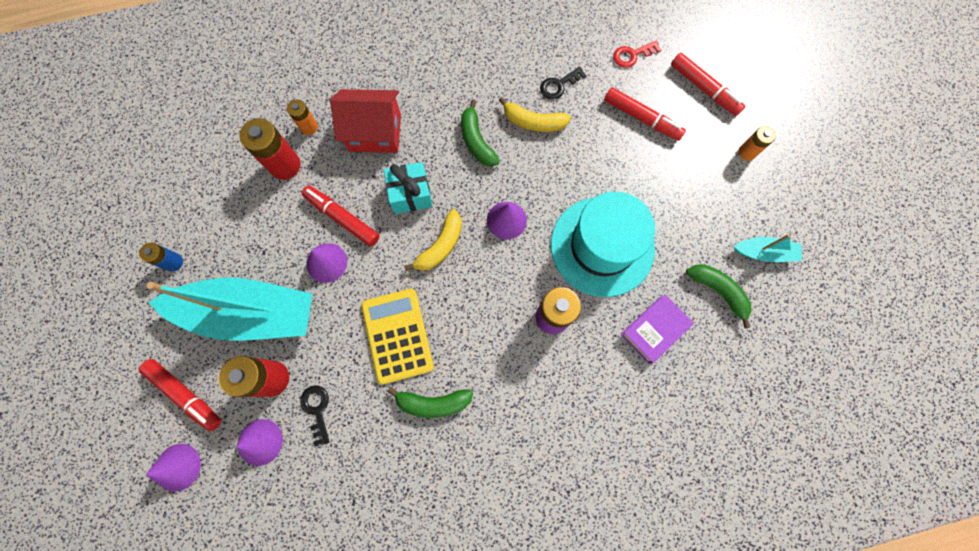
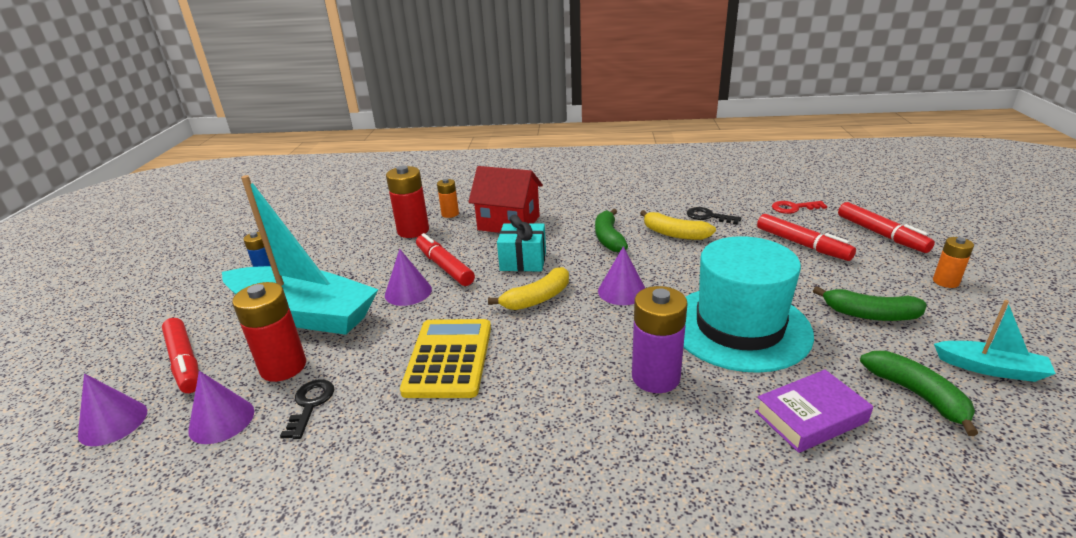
camera: 20 degrees right, 45 degrees down
green banana [387,387,473,418] -> green banana moved to [813,286,927,321]
black key [540,66,587,100] -> black key turned 45 degrees clockwise [687,207,741,225]

